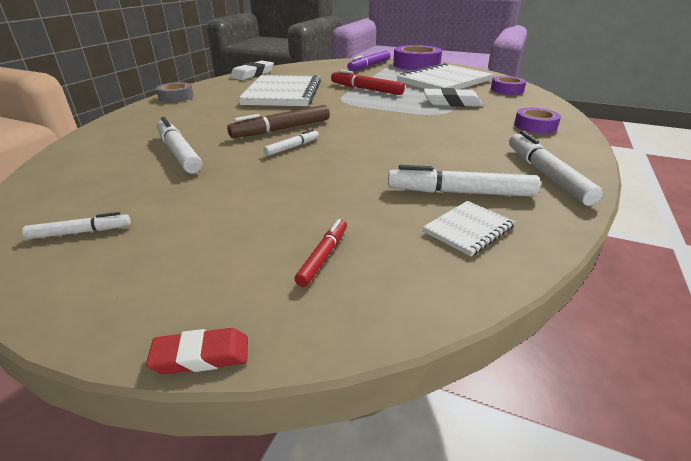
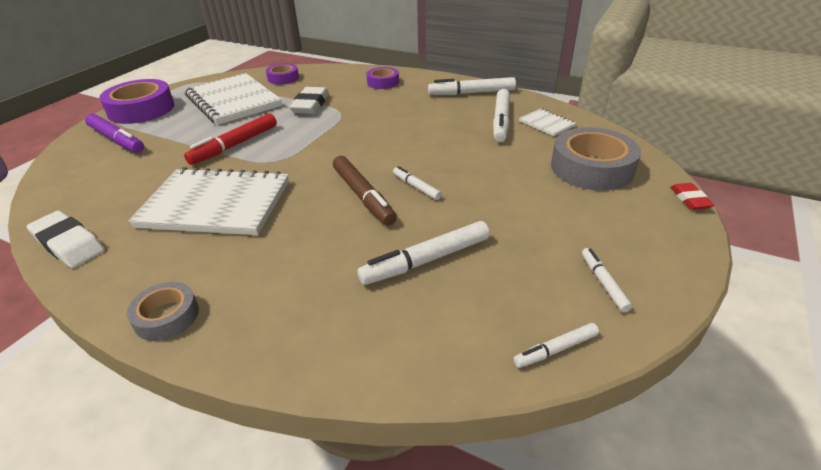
camera: 85 degrees left, 5 degrees up
red marker [295,219,347,287] -> grey tape [551,127,641,191]
none -> white marker [513,323,599,368]

